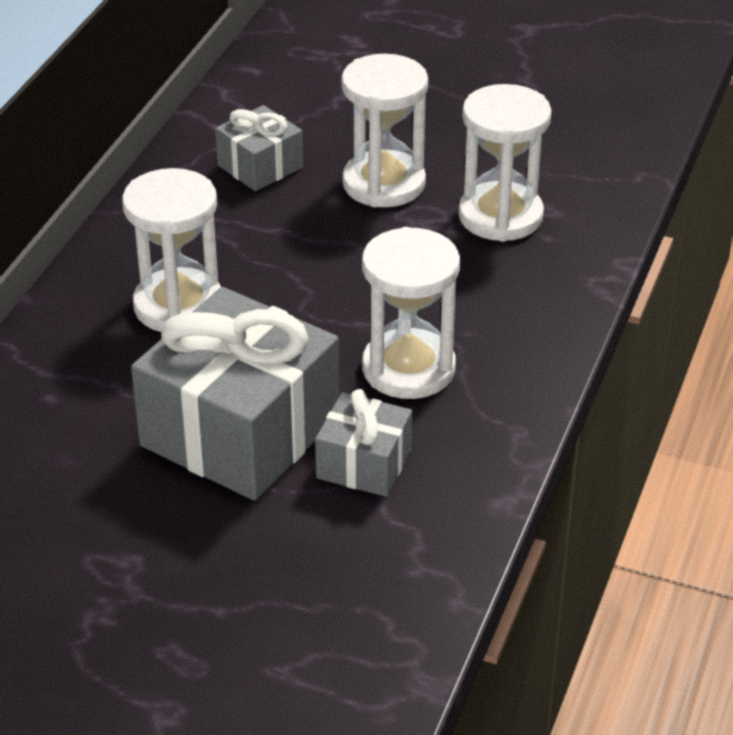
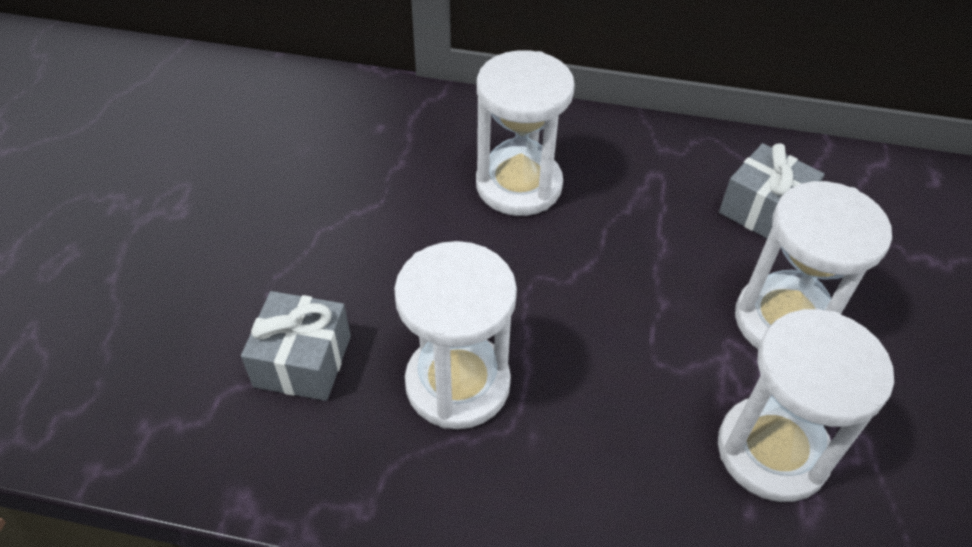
camera: 80 degrees right, 10 degrees up
grey gift [131,287,339,501] -> none

